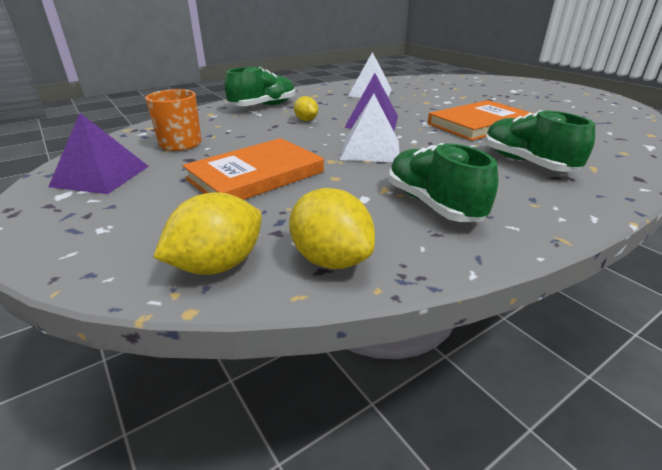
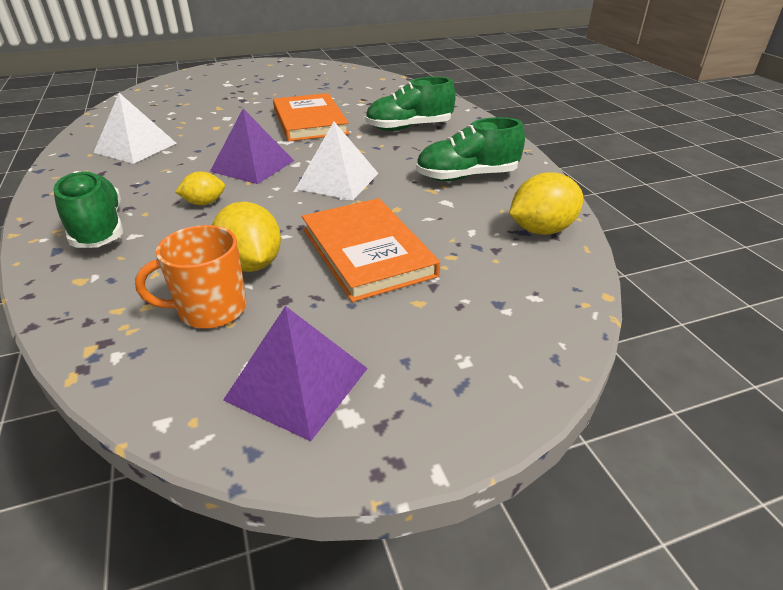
camera: 75 degrees left, 5 degrees up
yellow lemon [153,192,262,275] -> yellow lemon moved to [212,202,281,272]

